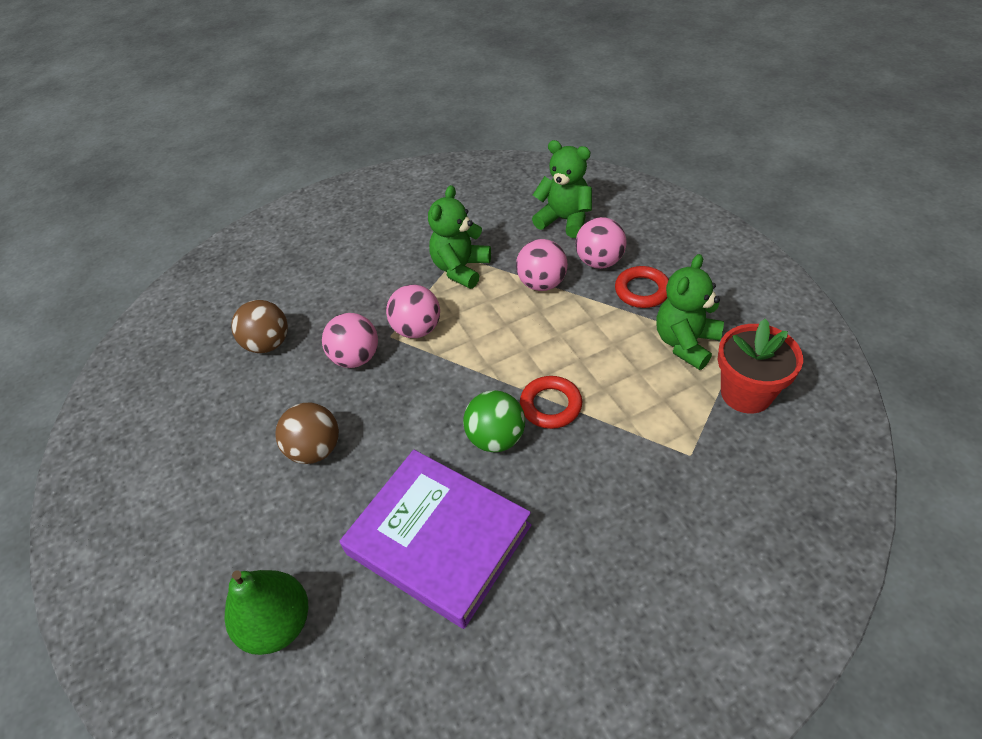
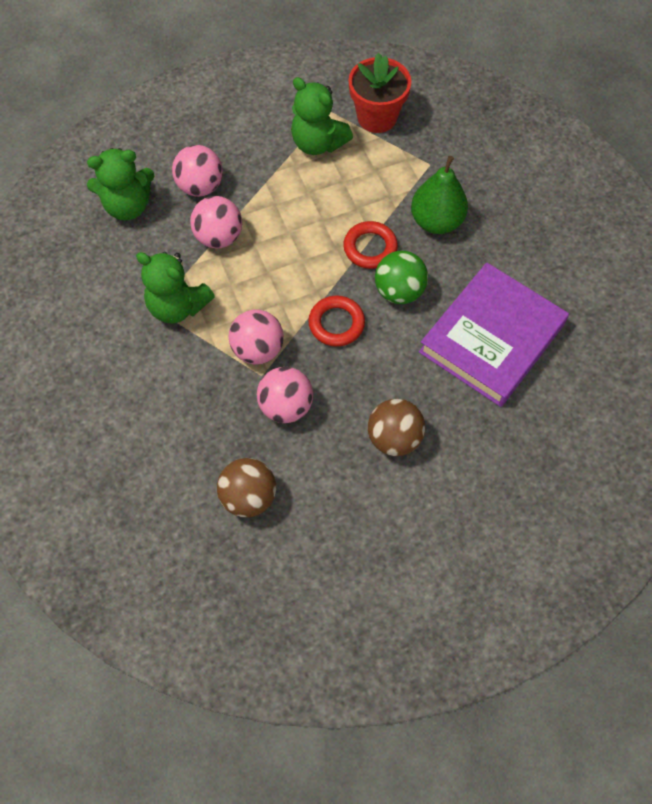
camera: 90 degrees left, 15 degrees up
green pear [225,570,308,655] -> green pear moved to [411,156,468,234]
green teddy bear [532,140,592,238] -> green teddy bear turned 135 degrees counterclockwise [87,148,154,220]
red ring [615,266,669,308] -> red ring moved to [308,296,365,347]

